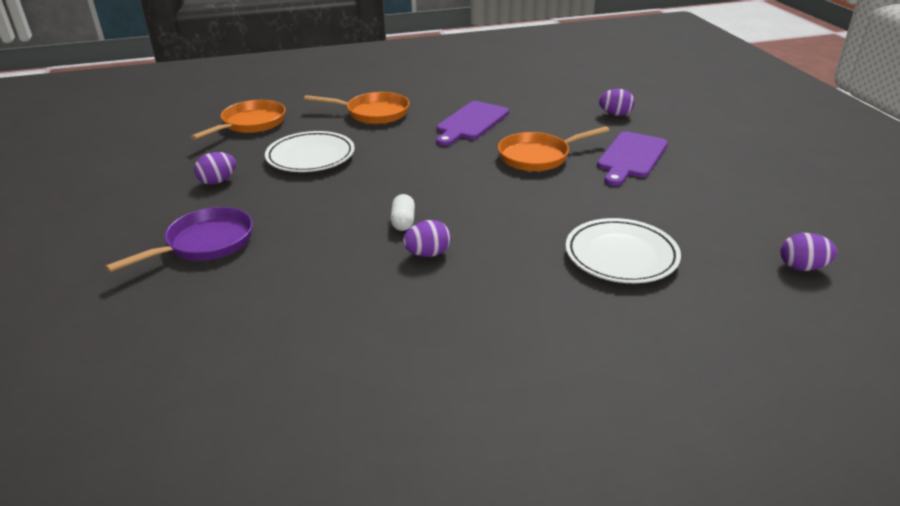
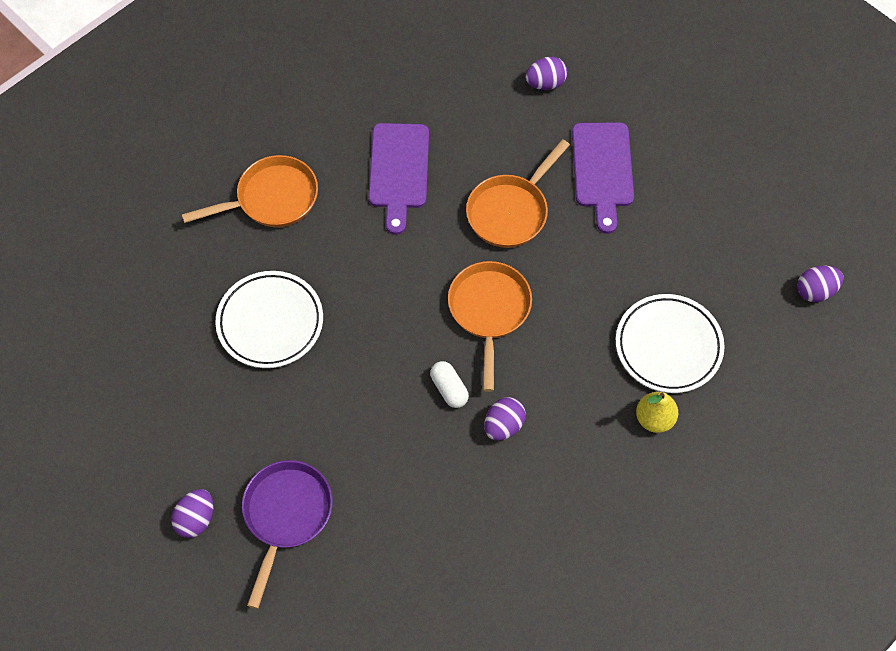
camera: 30 degrees left, 30 degrees up
orange pan [191,100,286,140] -> orange pan moved to [448,261,532,392]
purple egg [194,152,236,185] -> purple egg moved to [171,489,213,538]
none -> yellow pear [636,392,678,433]

